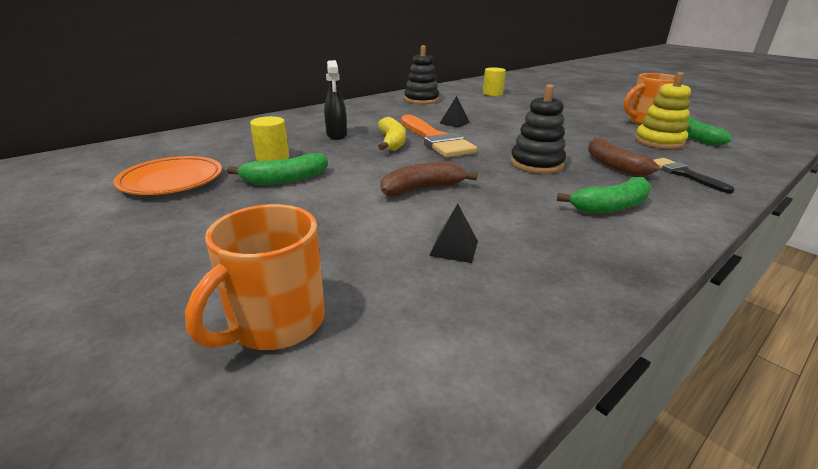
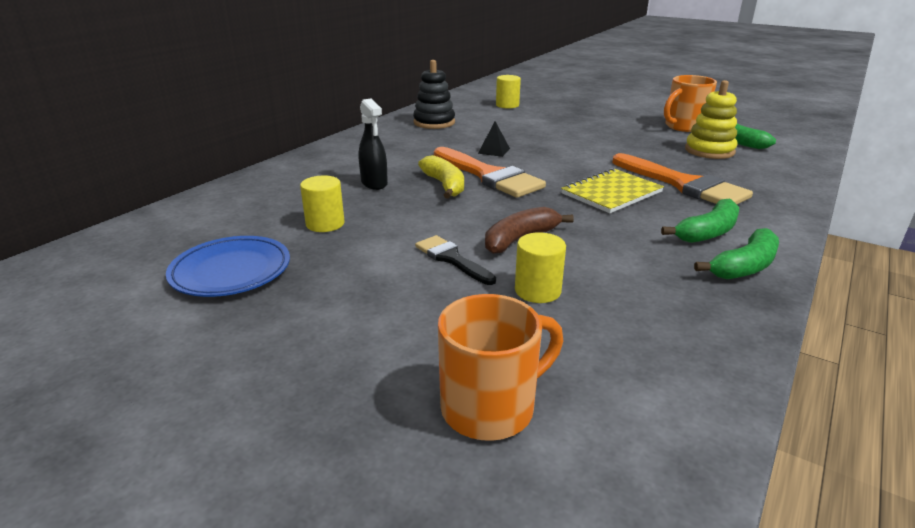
camera: 15 degrees left, 0 degrees up
orange plate [114,156,222,195] -> blue plate [166,236,290,297]
orange mug [185,204,325,350] -> orange mug turned 135 degrees counterclockwise [438,294,563,441]
green banana [227,153,328,185] -> green banana moved to [694,228,779,279]
black pyramid [429,204,478,263] -> none
black stacking toy [510,84,566,174] -> yellow notebook [561,168,664,213]
brown banana [588,137,659,176] -> orange brush [612,153,753,204]
black brush [654,158,735,193] -> black brush moved to [415,235,496,285]
none -> yellow cylinder [515,232,566,303]

